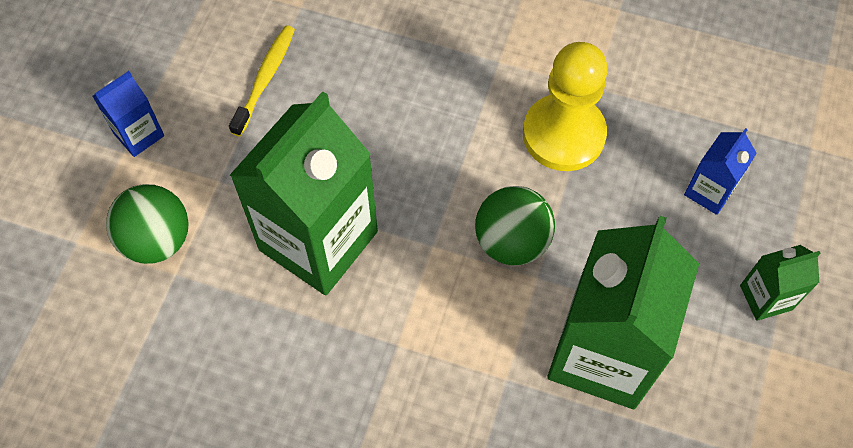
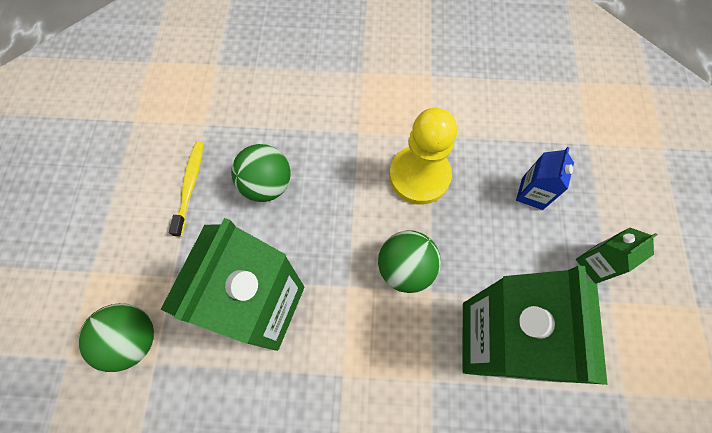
camera: 15 degrees left, 5 degrees up
blue carton [93,71,164,157] -> none
none -> green ball [231,144,291,202]

